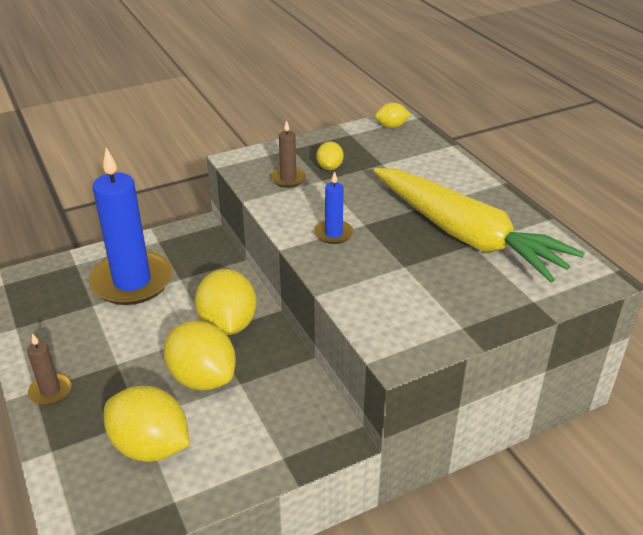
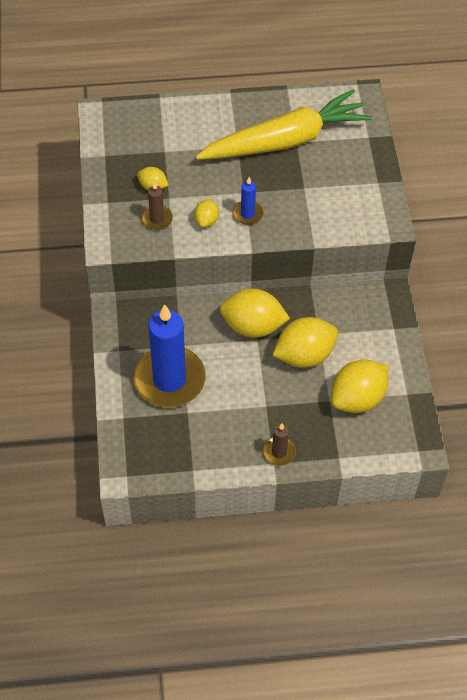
camera: 70 degrees left, 20 degrees up
yellow lemon [375,103,411,128] -> yellow lemon moved to [194,199,219,227]

